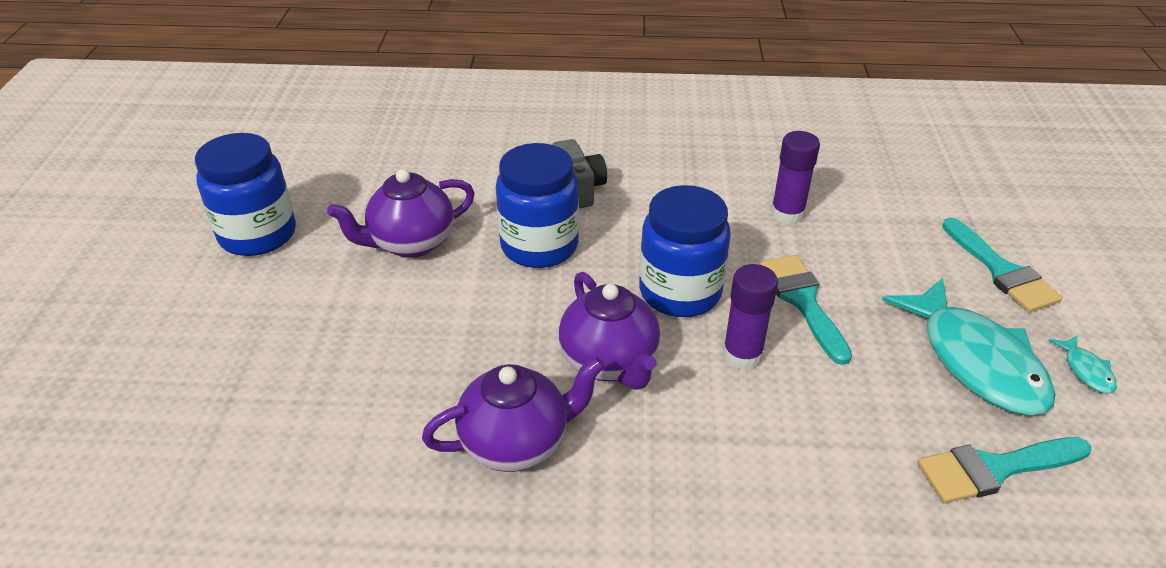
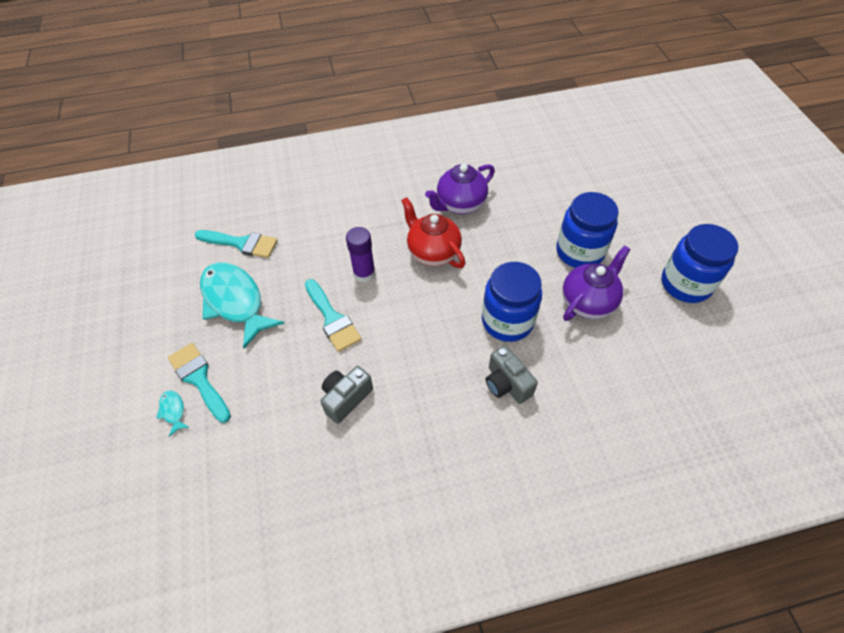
camera: 165 degrees right, 15 degrees up
purple teapot [559,272,660,390] -> red teapot [401,197,465,268]
blue jar [639,185,731,317] -> blue jar moved to [556,192,619,268]
purple glue stick [771,131,820,225] -> grey camera [320,366,373,424]
turquoise brush [917,437,1091,503] -> turquoise brush turned 45 degrees clockwise [195,230,278,258]
turquoise fish [1049,336,1117,394] -> turquoise fish moved to [156,390,190,437]

